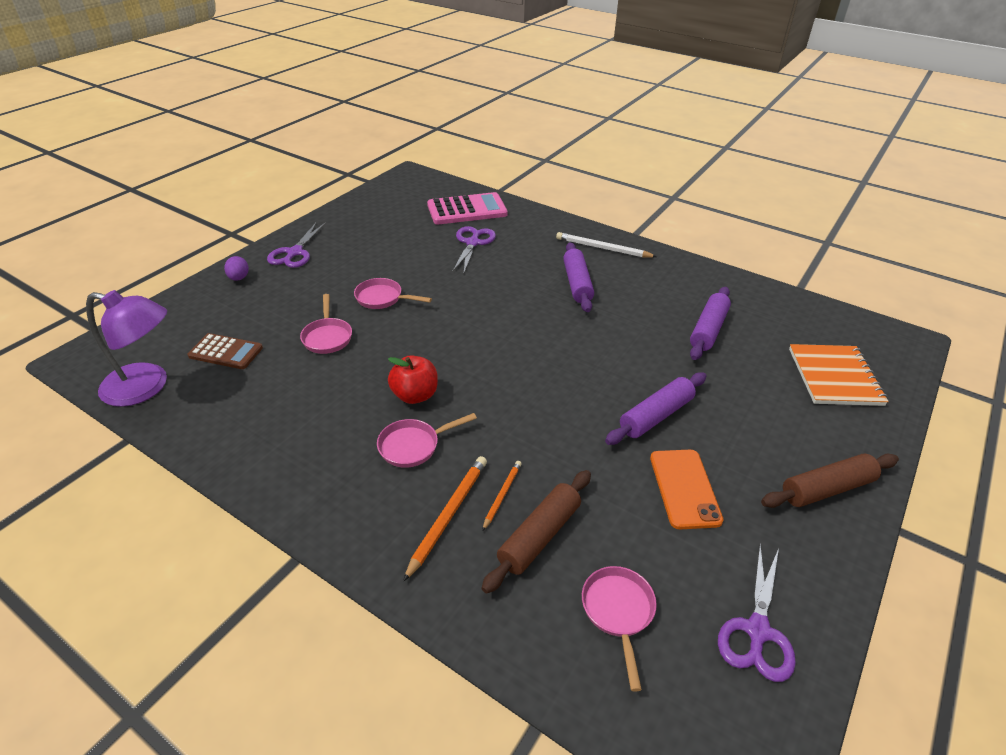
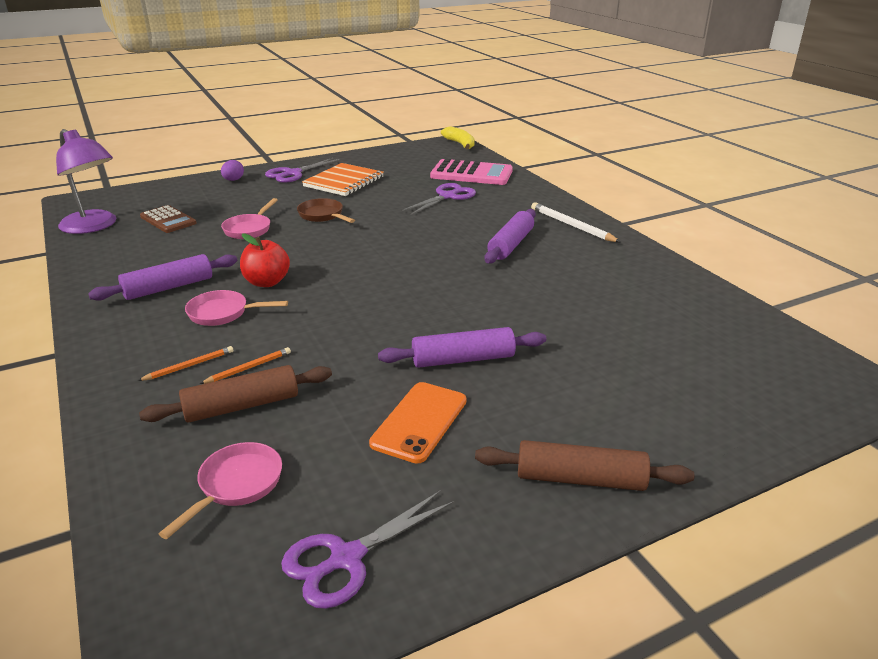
camera: 30 degrees right, 10 degrees down
pink pan [354,278,432,309] -> brown pan [297,198,355,223]
orange pencil [403,456,487,582] -> orange pencil [137,346,233,381], size x0.59
purple rolling pin [690,287,731,360] -> purple rolling pin moved to [88,254,237,301]
orange notebook [789,344,889,406] -> orange notebook moved to [302,163,384,196]
none -> yellow banana [441,126,475,149]

